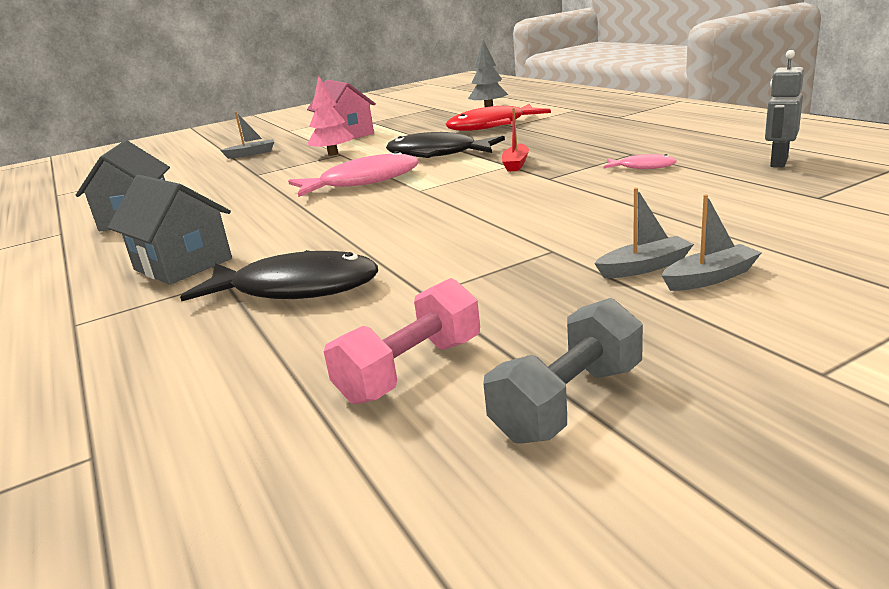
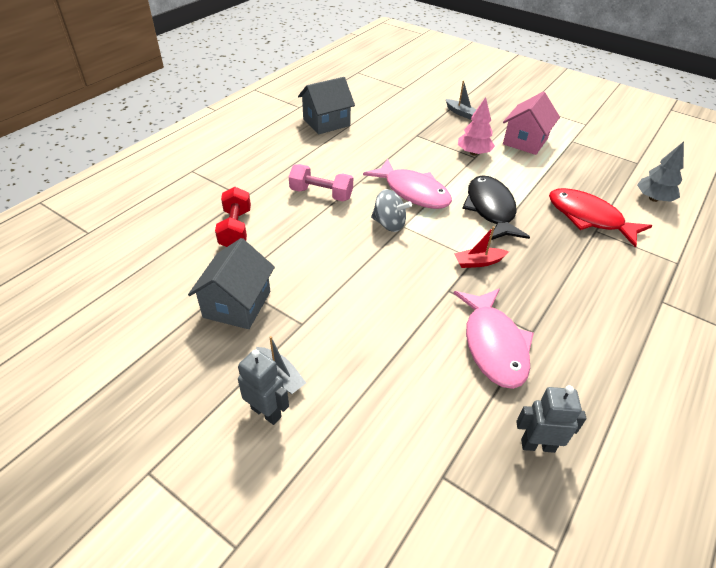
camera: 60 degrees right, 20 degrees up
grey house [108,175,232,285] -> grey house moved to [188,238,275,329]
black fish [180,250,378,301] -> red dumbbell [215,187,251,247]
pink dumbbell [324,278,480,405] -> pink dumbbell moved to [289,164,353,201]
grey dumbbell [483,298,643,444] -> none
pink fish [603,154,677,169] -> pink fish [454,288,534,389], size x2.05
grey boat [662,195,762,291] -> grey robot [238,349,289,425]
none -> grey spinning top [371,189,412,232]

